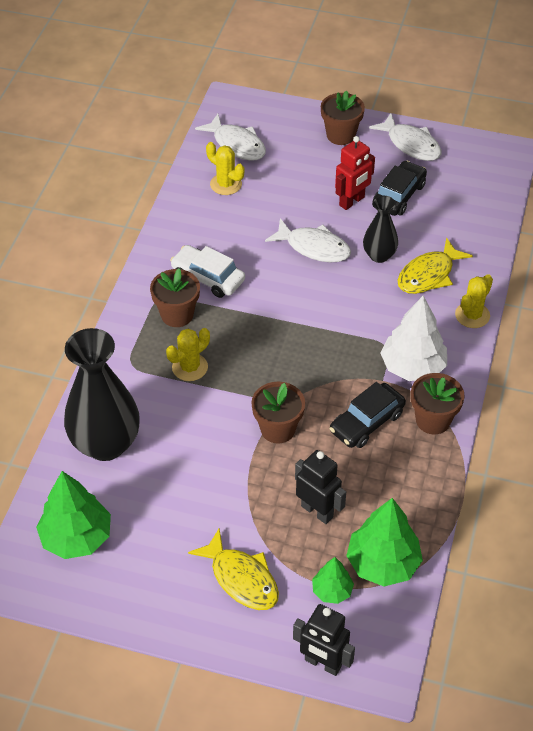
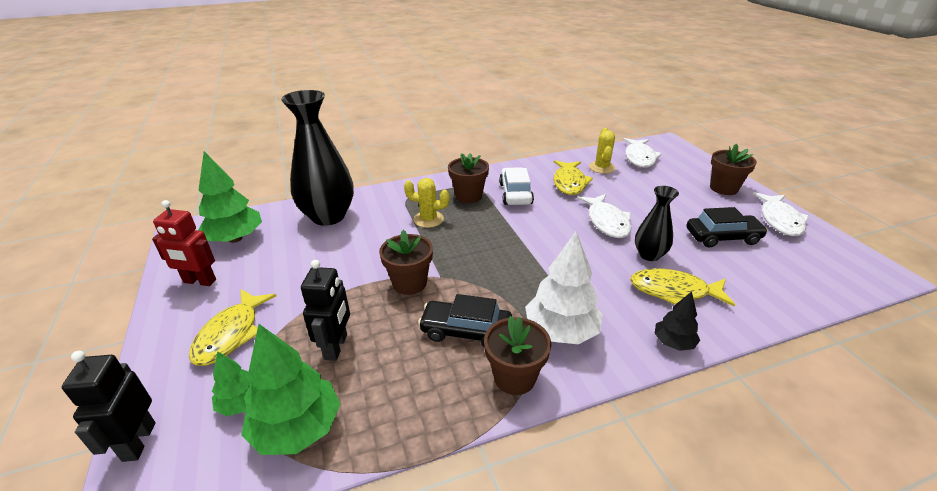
camera: 55 degrees right, 15 degrees down
red robot [335,136,375,210] -> red robot moved to [152,200,216,286]
yellow cactus [455,274,493,328] -> black tree [654,291,700,351]
none -> yellow fish [554,160,593,195]

